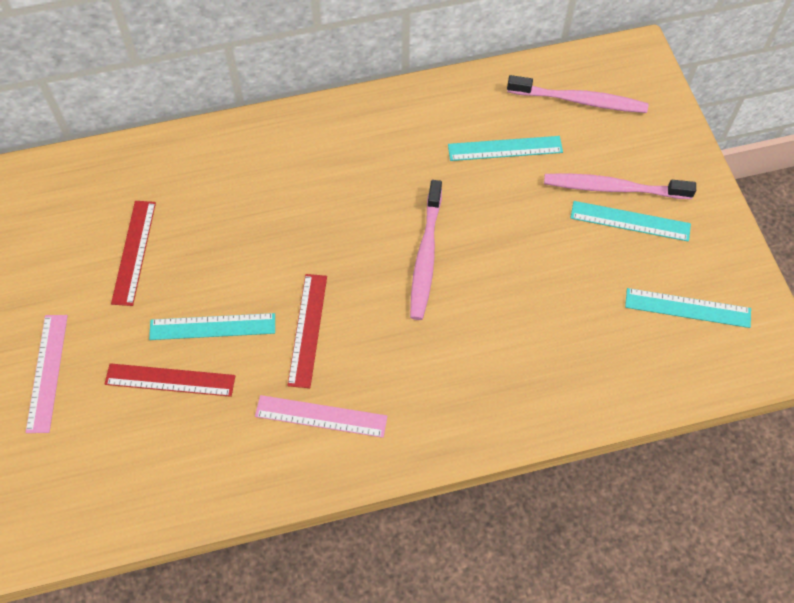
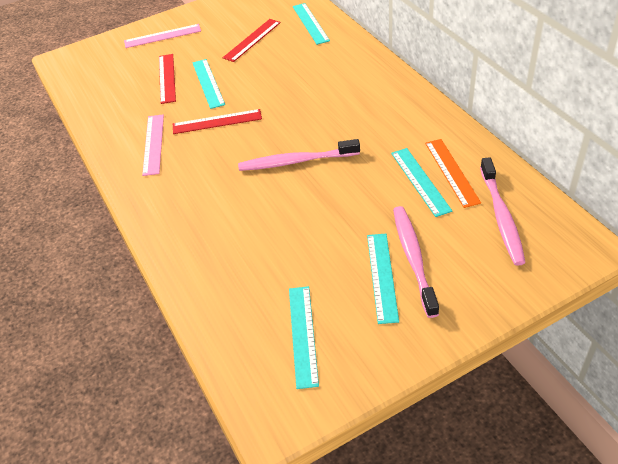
camera: 80 degrees right, 15 degrees down
red ruler [111,201,156,306] -> red ruler turned 45 degrees counterclockwise [223,19,281,62]
none -> turquoise ruler [293,3,330,45]
none -> orange ruler [425,139,481,208]

